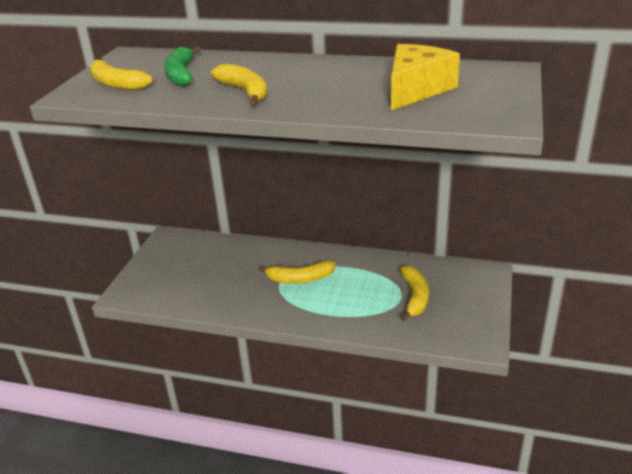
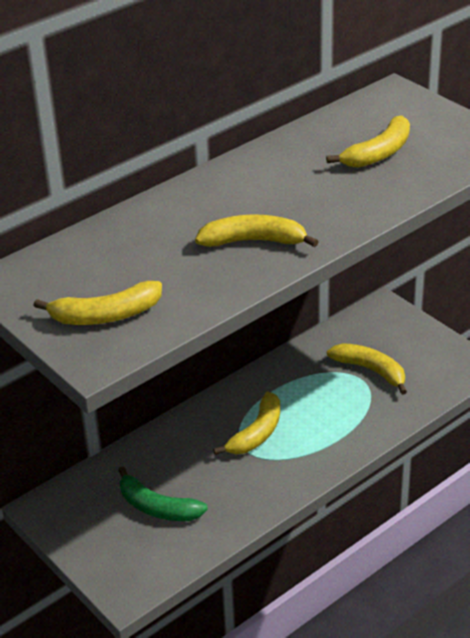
camera: 55 degrees left, 5 degrees up
green banana [164,46,201,86] -> green banana moved to [119,467,208,521]
yellow cheese [391,44,460,110] -> yellow banana [326,115,410,168]

